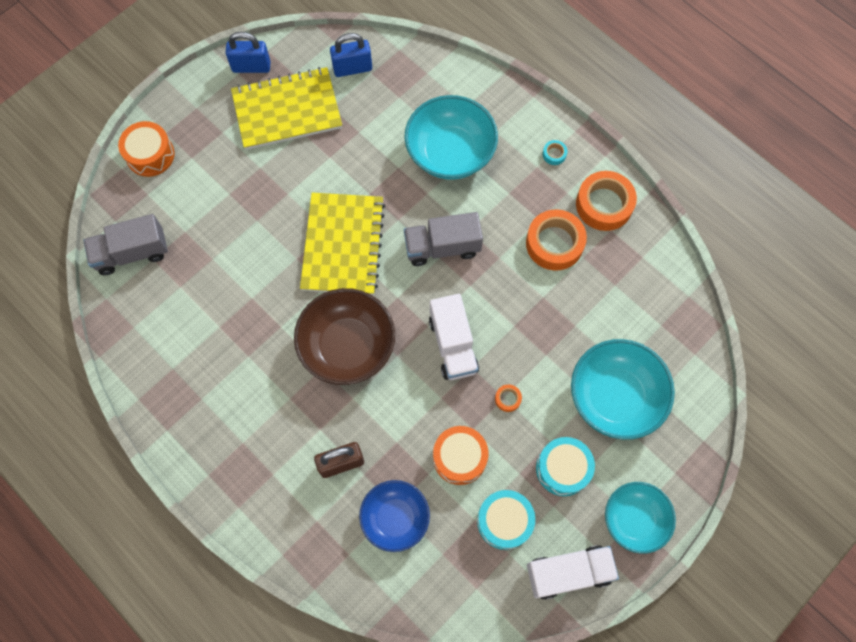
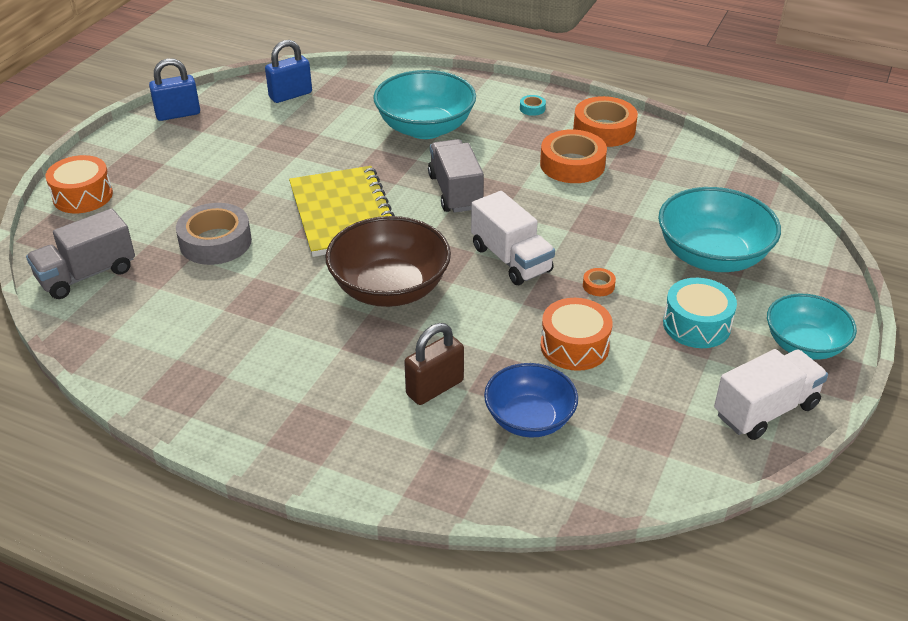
camera: 20 degrees left, 30 degrees down
yellow notebook [231,67,342,150] -> none
grey truck [404,212,483,266] -> grey truck turned 105 degrees clockwise [428,139,484,213]
turquoise drum [477,490,535,550] -> none
none -> grey tape [176,203,252,265]

